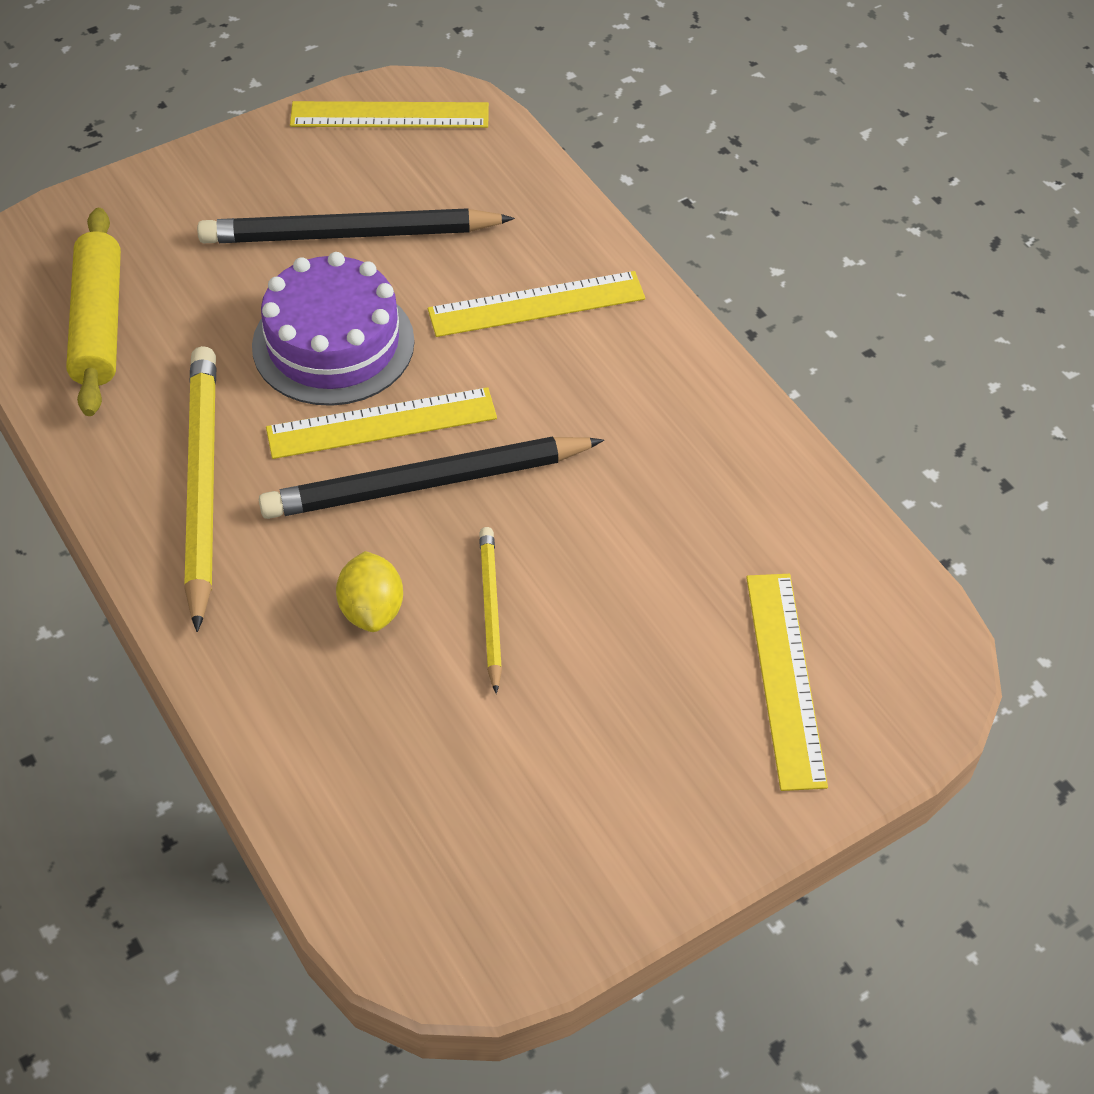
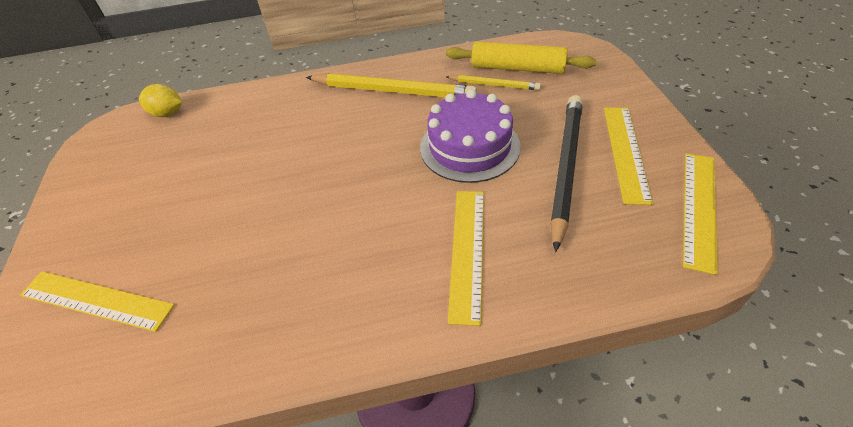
camera: 115 degrees right, 5 degrees down
black pencil [259,437,604,519] -> none
yellow ruler [266,387,497,459] -> yellow ruler moved to [604,108,653,205]
yellow lemon [336,551,403,632] -> yellow lemon moved to [139,84,182,117]
yellow pencil [479,527,502,694] -> yellow pencil moved to [446,75,541,90]

